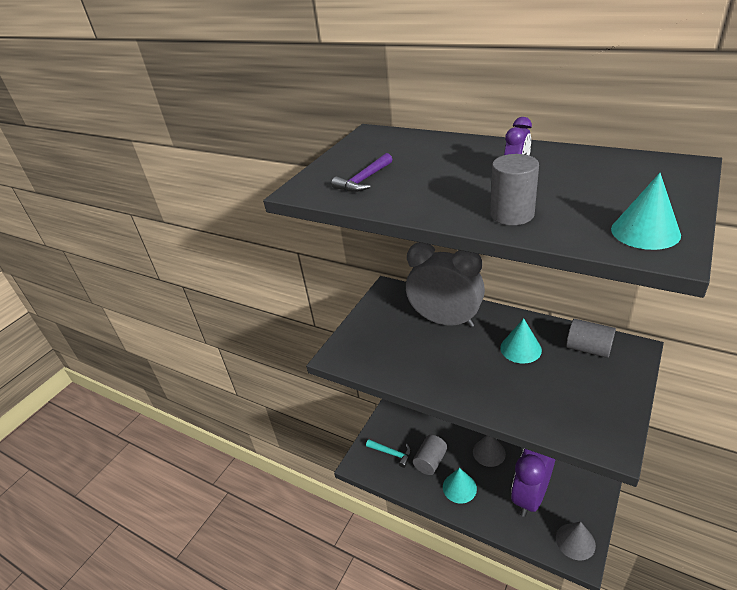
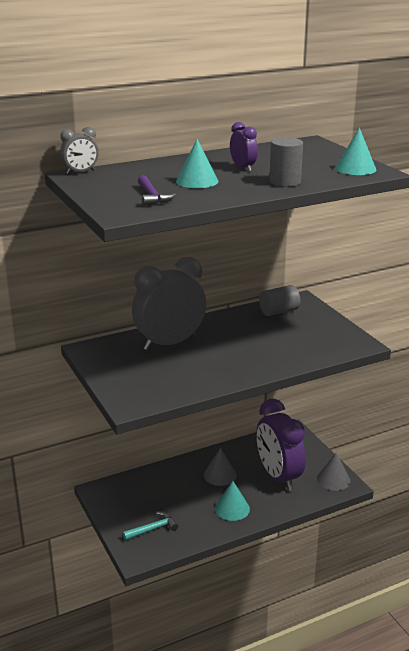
camera: 60 degrees left, 10 degrees down
grey cylinder [413,435,447,475] -> none
turquoise cone [500,318,542,364] -> turquoise cone moved to [176,139,219,188]
none -> grey clock [60,127,99,174]

